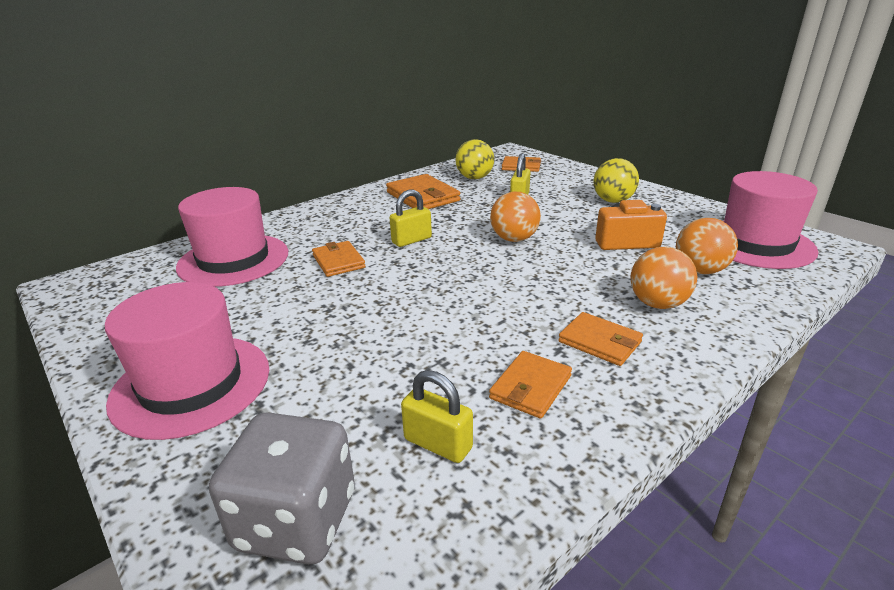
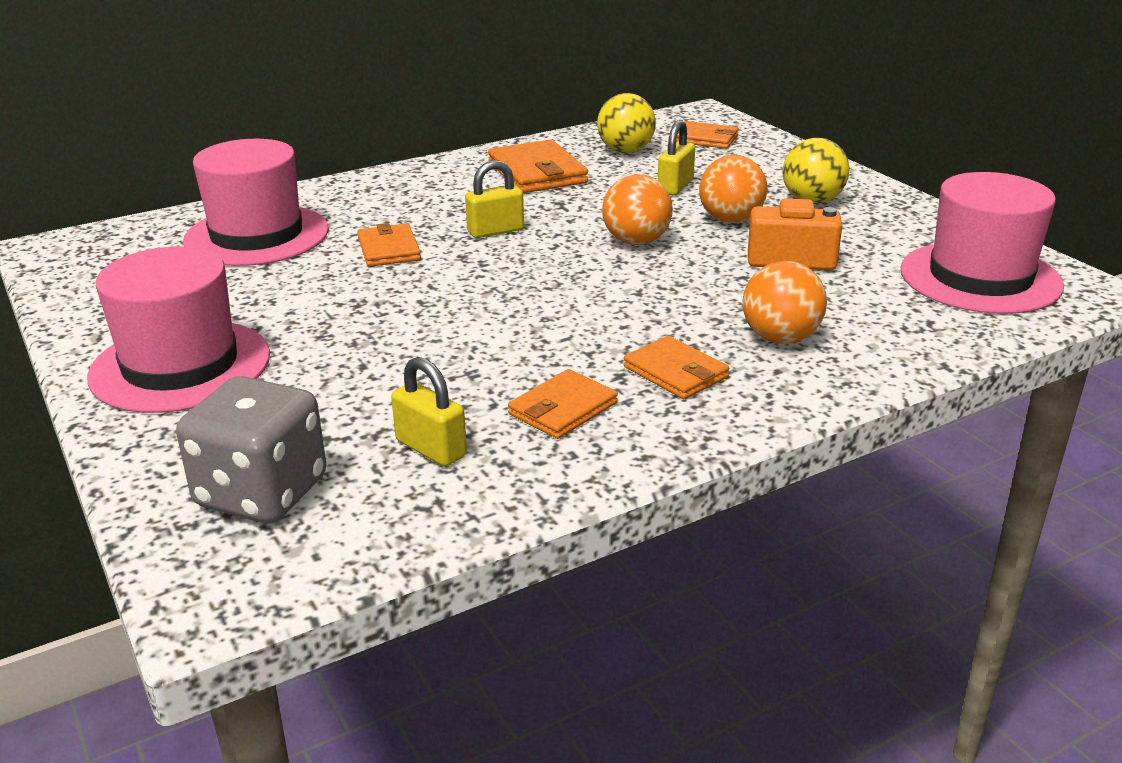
camera: 10 degrees right, 0 degrees up
orange ball [676,218,738,274] -> orange ball moved to [699,155,767,223]

